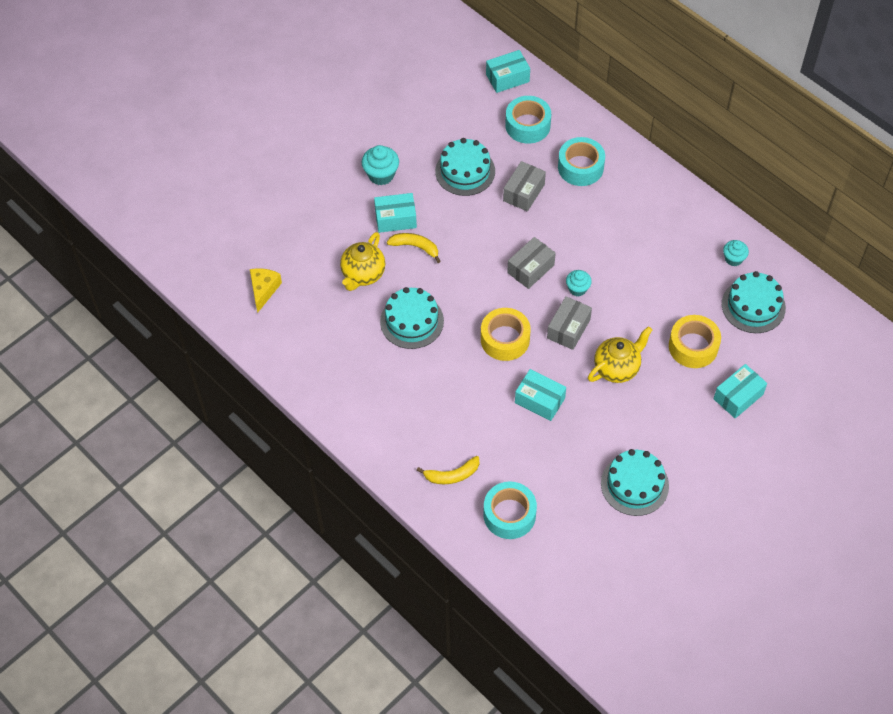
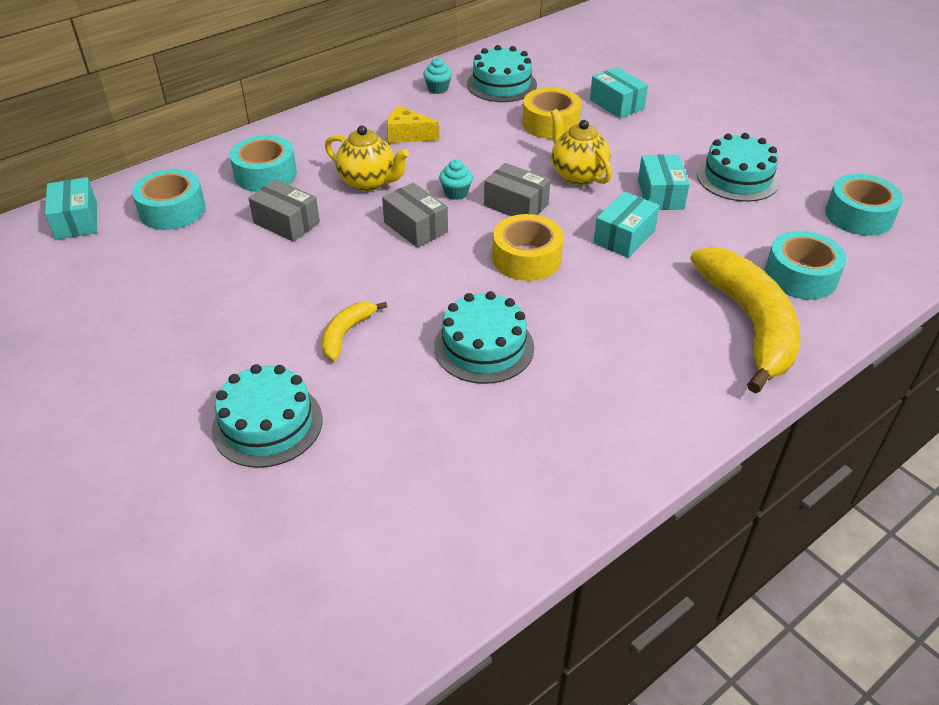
camera: 85 degrees left, 15 degrees down
yellow cheese [250,268,282,313] -> yellow cheese moved to [387,106,439,143]
yellow teapot [340,232,385,291] -> yellow teapot moved to [325,125,409,191]
turquoise cupcake [362,145,399,185] -> none
turquoise box [374,193,417,233] -> turquoise box moved to [638,155,690,210]
yellow banana [417,456,479,484] -> yellow banana [691,247,800,393], size x2.16
turquoise cake [435,138,495,196] -> turquoise cake moved to [212,364,322,468]
none -> turquoise tape [825,174,903,236]

